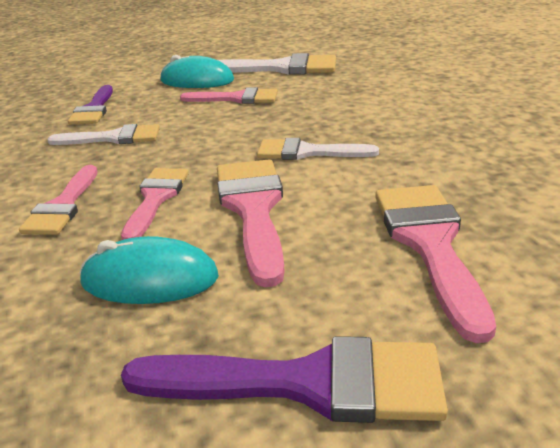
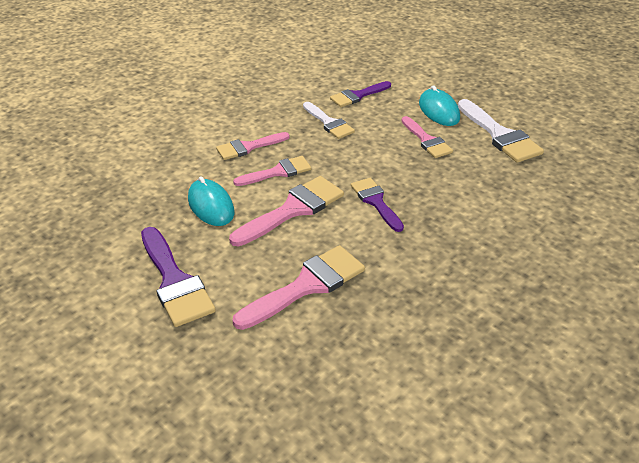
camera: 55 degrees right, 10 degrees up
white brush [257,138,379,160] -> purple brush [351,178,404,232]

